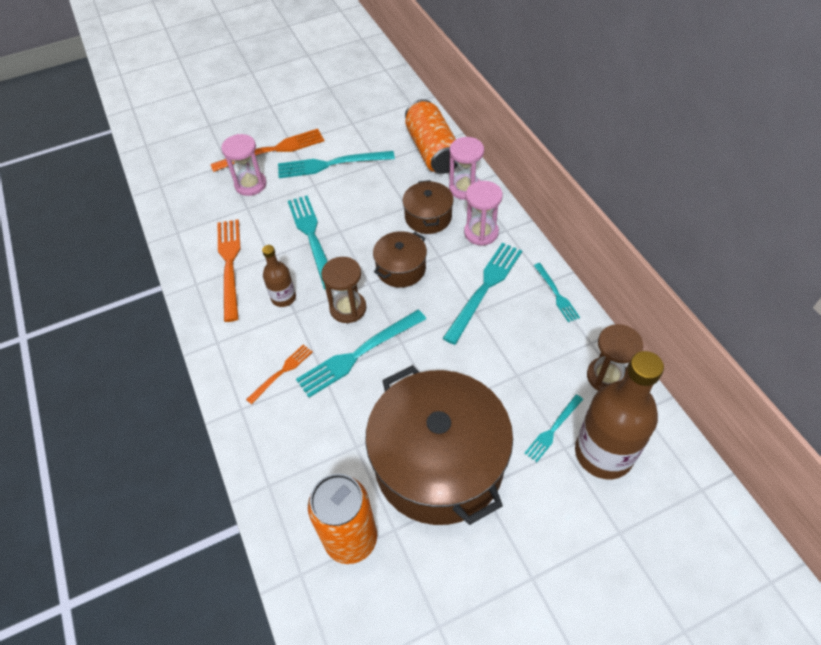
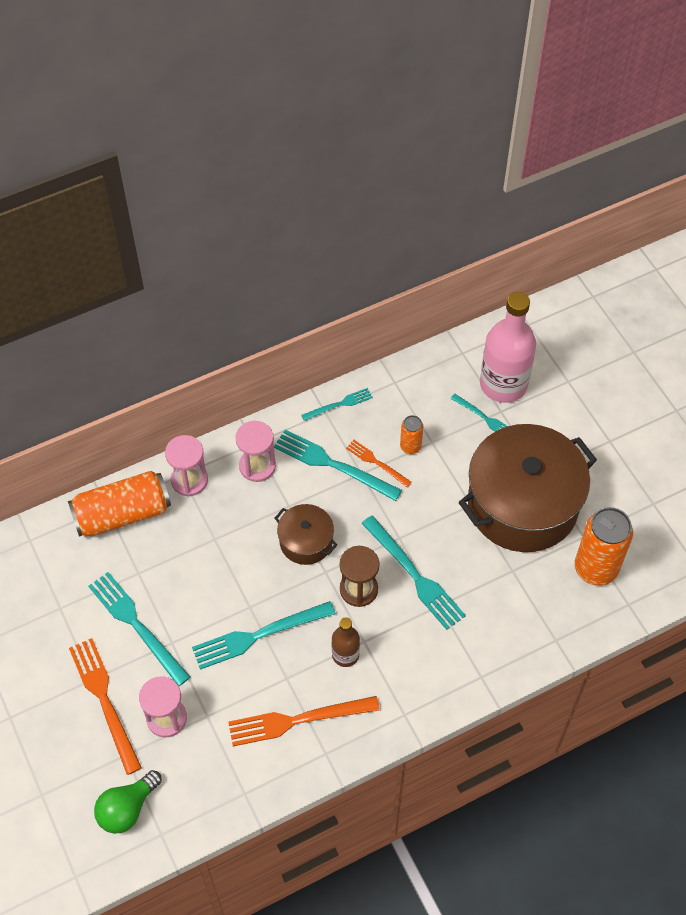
camera: 95 degrees left, 5 degrees up
orange fork [246,345,313,404] -> orange fork moved to [346,440,411,487]
turquoise fork [278,151,395,178] -> turquoise fork turned 150 degrees clockwise [88,572,190,686]
brown pot [403,180,454,234] -> none
brown bottle [575,351,664,479] -> pink bottle [480,292,536,403]
brown hourglass [587,324,643,391] -> none
none -> green light bulb [94,770,162,834]
none -> orange can [400,415,423,454]

